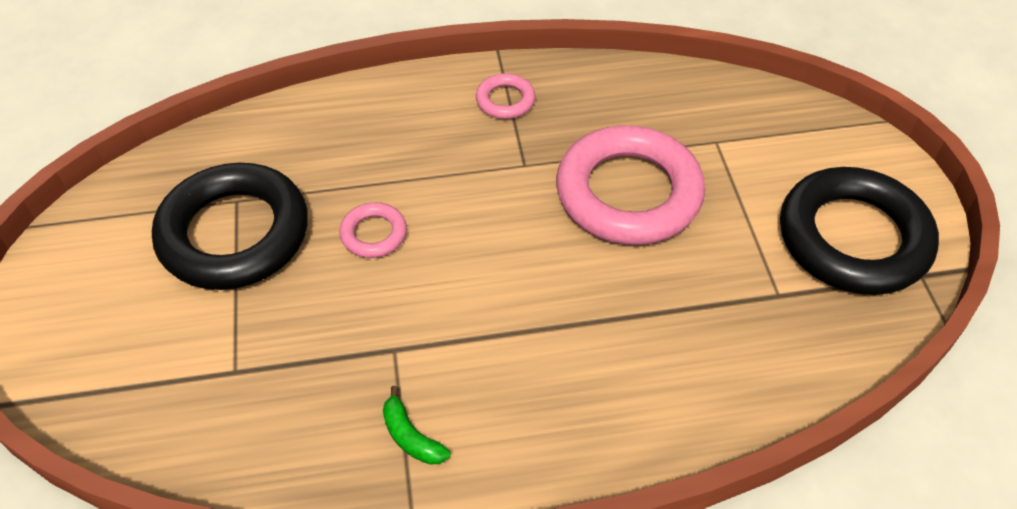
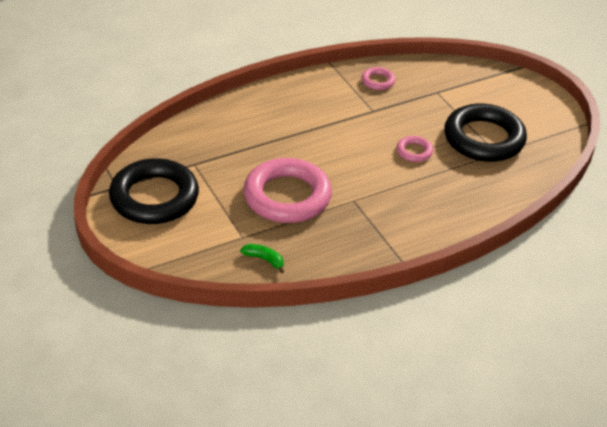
camera: 160 degrees right, 10 degrees down
green banana [383,386,450,465] -> green banana moved to [240,244,284,273]
pink ring [476,73,535,119] -> pink ring moved to [362,67,395,90]

